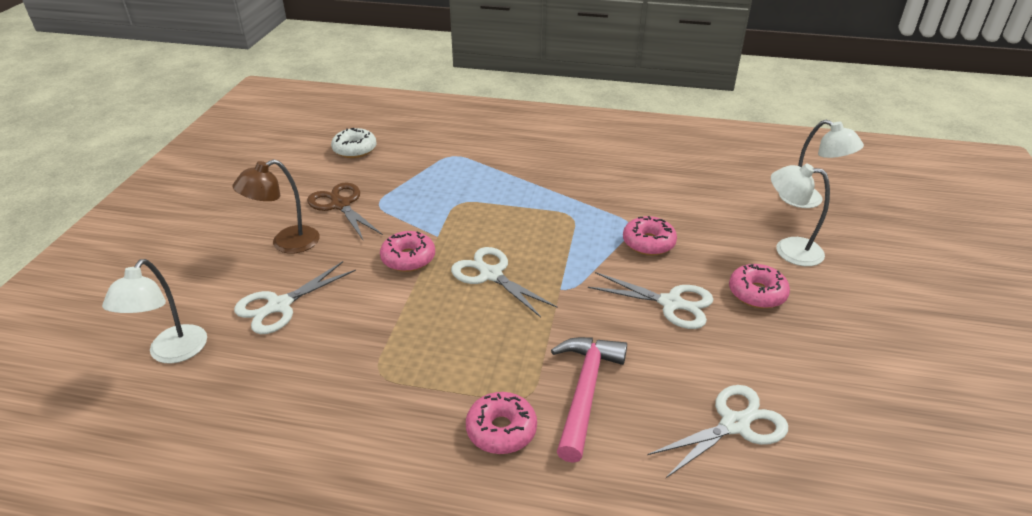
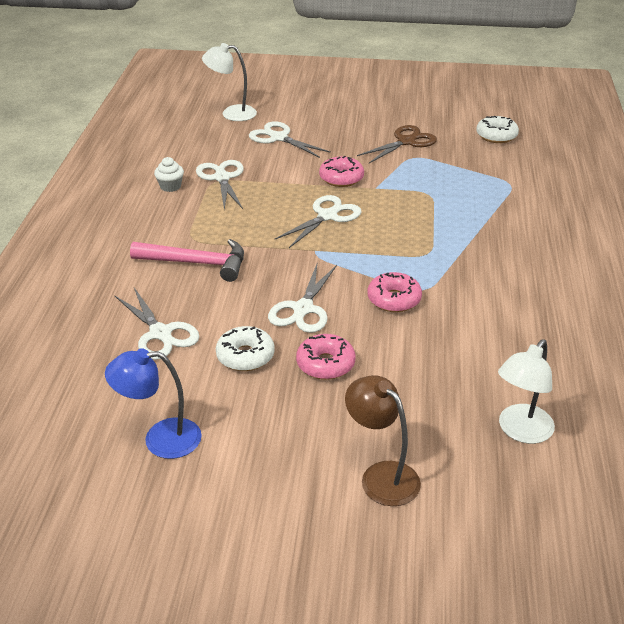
camera: 85 degrees right, 0 degrees up
brown lamp [233,159,320,254] -> brown lamp moved to [345,375,421,506]
pink donut [466,392,537,454] -> none
white lamp [771,164,830,266] -> none
none -> blue lamp [105,348,202,459]
none -> white cupcake [154,157,184,192]
none -> white scissors [196,160,244,210]
none -> white donut [216,326,275,371]

